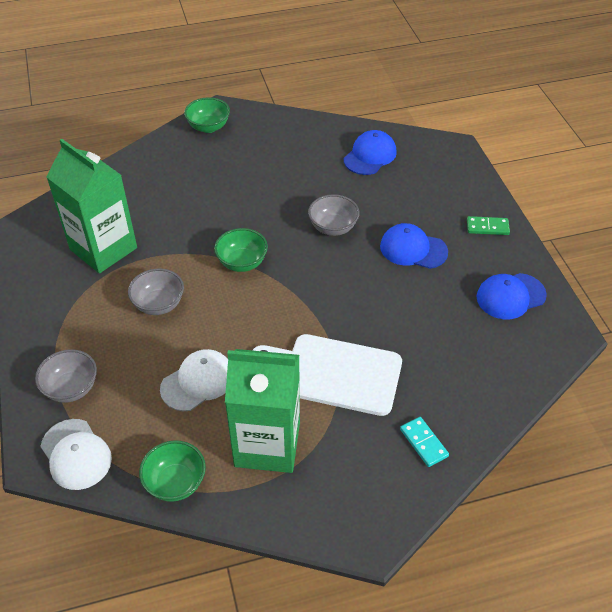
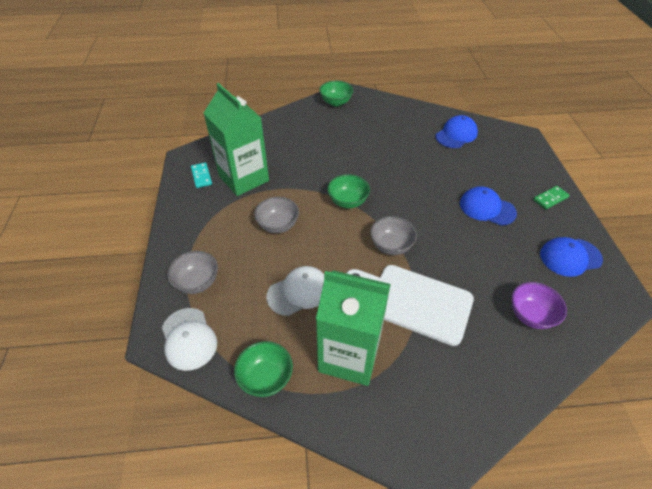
camera: 10 degrees right, 0 degrees up
grey bowl [308,194,359,236] -> grey bowl moved to [370,216,417,255]
turquoise domino [400,417,449,467] -> turquoise domino moved to [191,162,212,188]
green domino [467,216,510,235] -> green domino turned 45 degrees counterclockwise [533,186,570,209]
none -> purple bowl [512,282,567,329]

